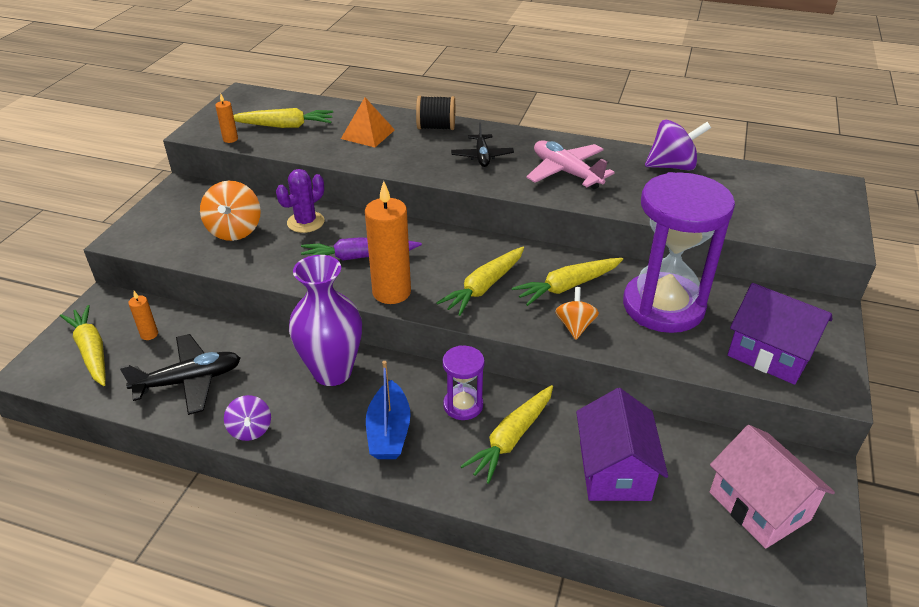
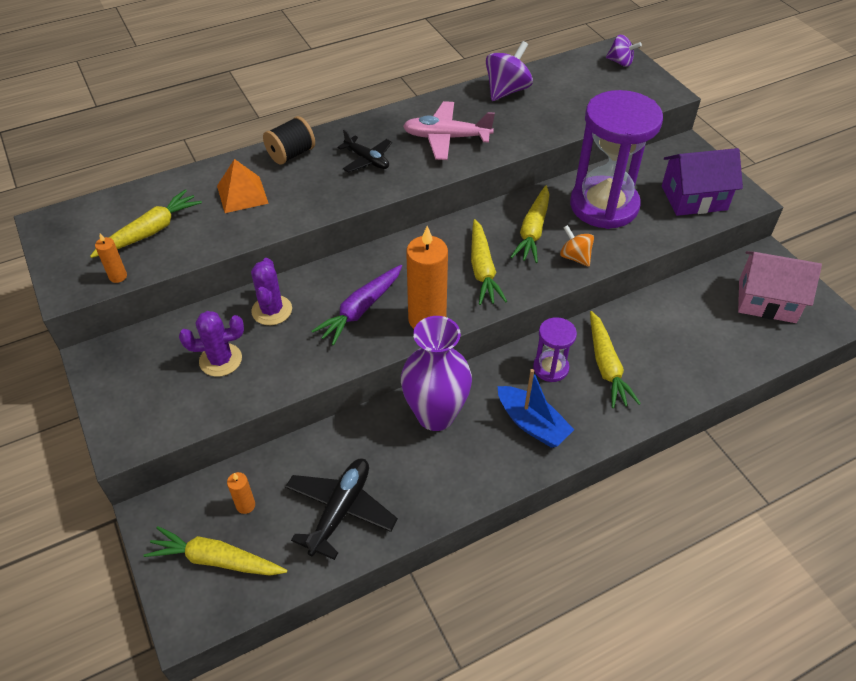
camera: 45 degrees left, 10 degrees up
orange spinning top [200,181,261,241] -> purple cactus [179,311,244,377]
purple spinning top [224,395,271,441] -> purple spinning top moved to [606,35,642,67]
purple house [576,388,668,501] -> none

